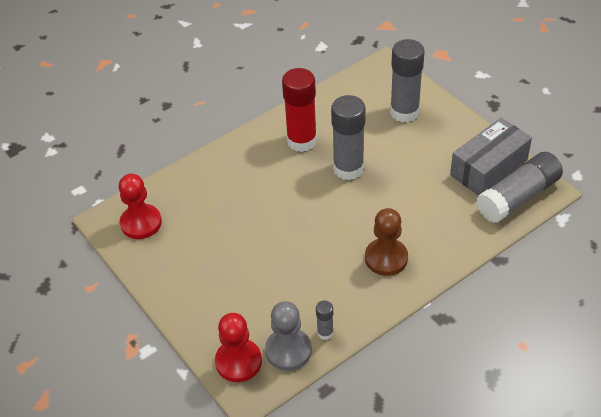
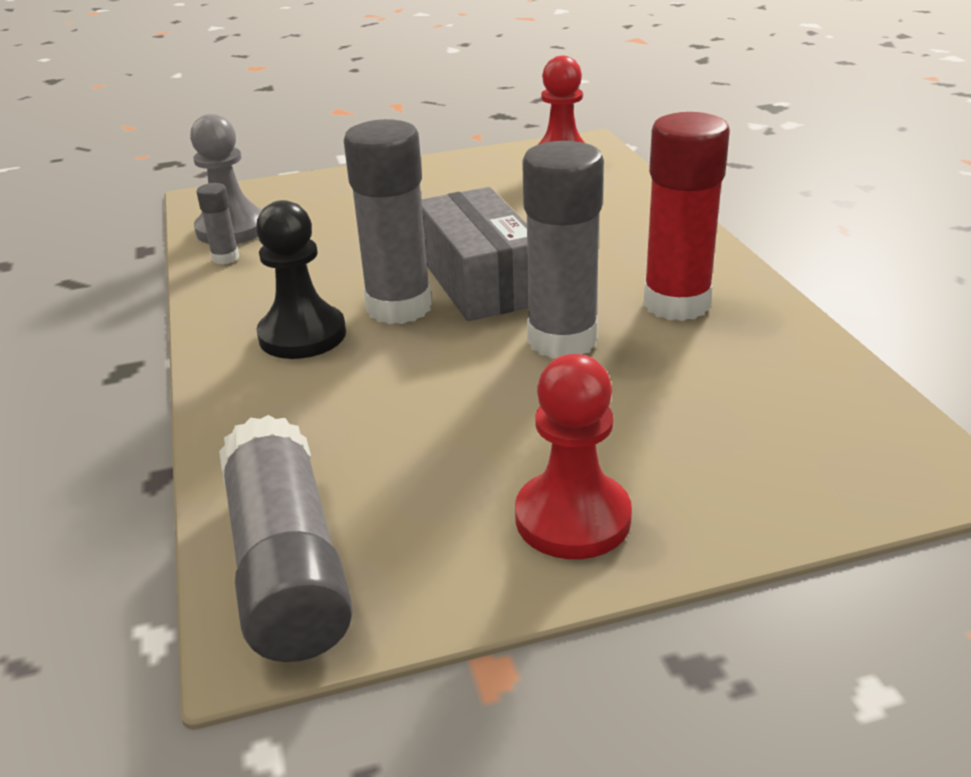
camera: 110 degrees right, 15 degrees down
red pawn [215,313,262,382] -> red pawn moved to [515,354,632,559]
brown pawn [365,208,408,276] -> black pawn [256,200,346,359]
grey glue stick [390,39,425,122] -> grey glue stick moved to [344,119,432,324]
grey box [450,118,532,196] -> grey box moved to [421,187,528,321]

